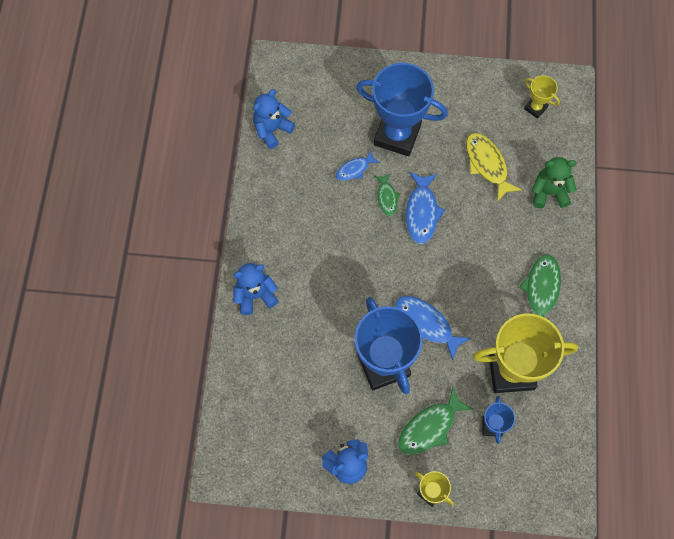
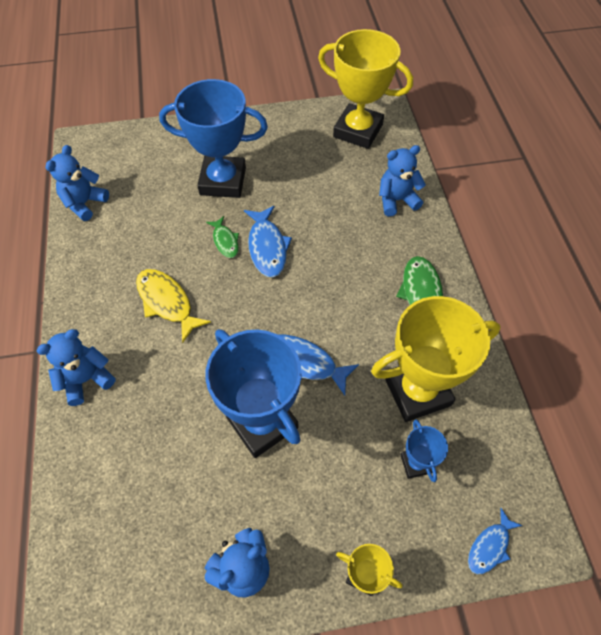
camera: 15 degrees left, 10 degrees down
blue fish [336,151,380,181] -> blue fish moved to [468,508,523,574]
green fish [398,387,473,455] -> none
yellow fish [466,133,522,202] -> yellow fish moved to [136,269,211,343]
yellow trophy [524,75,560,119] -> yellow trophy [318,29,413,149], size x2.15
green teddy bear [532,157,577,208] -> blue teddy bear [379,145,426,216]

